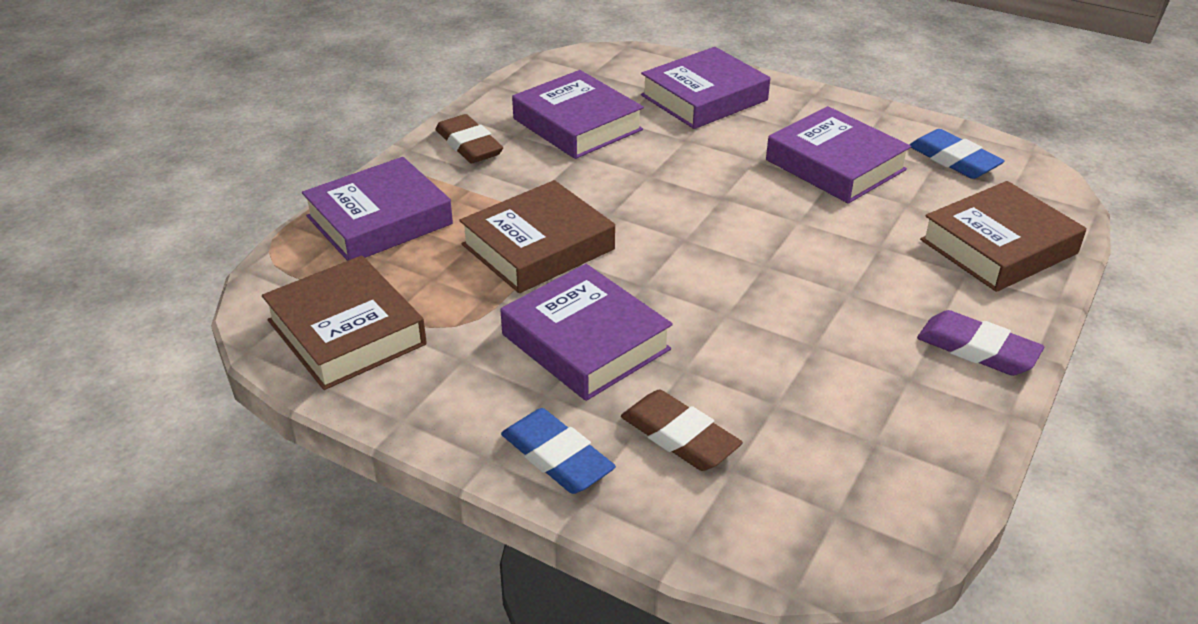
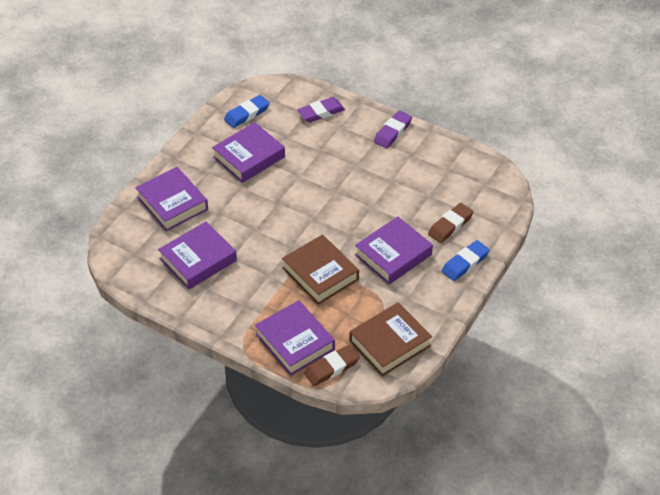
camera: 90 degrees left, 10 degrees up
brown eraser [435,114,503,163] -> brown eraser moved to [304,345,360,386]
brown book [920,181,1086,292] -> purple eraser [297,97,345,123]

